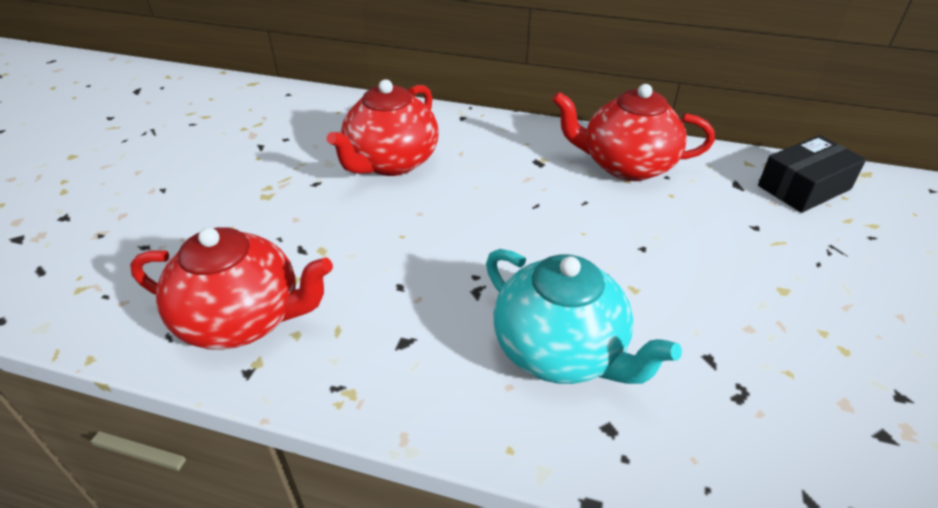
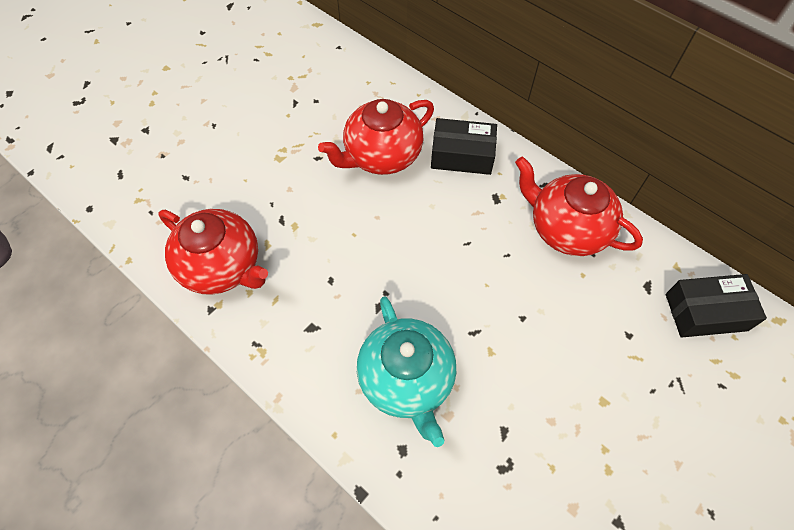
camera: 25 degrees right, 20 degrees up
none -> black box [431,118,497,175]

